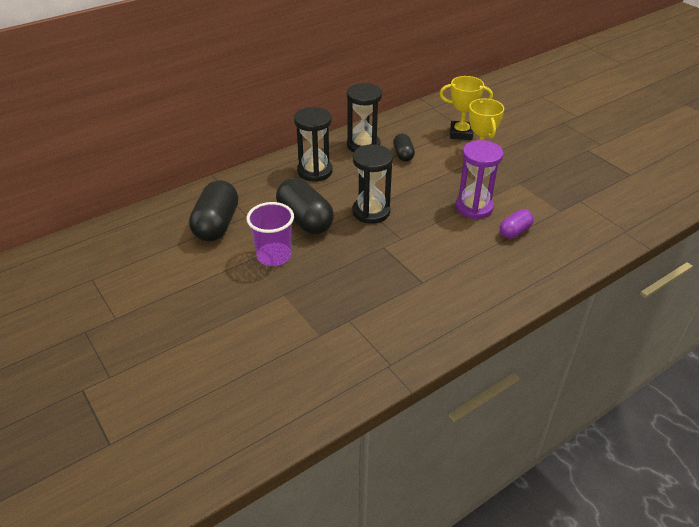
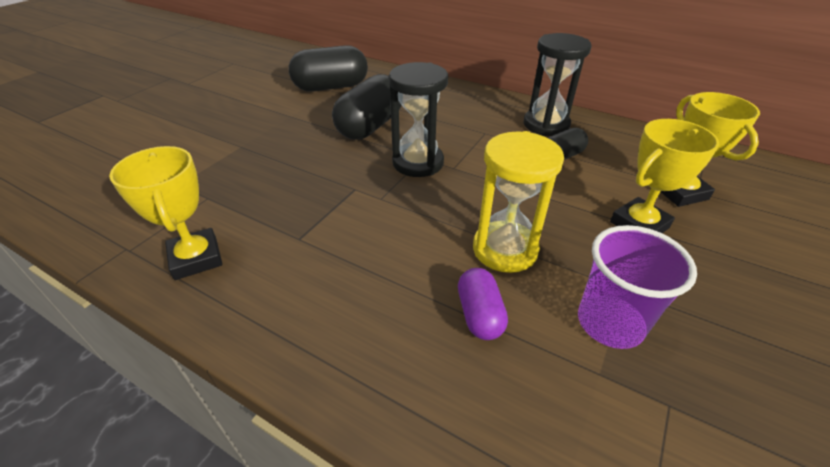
camera: 65 degrees right, 0 degrees up
purple cup [246,202,294,266] -> purple cup moved to [578,225,697,349]
black hourglass [294,107,333,182] -> none
purple hourglass [455,140,503,219] -> yellow hourglass [473,131,564,273]
purple capsule [499,209,534,239] -> purple capsule turned 60 degrees clockwise [458,268,508,340]
none -> yellow trophy [109,146,222,280]

